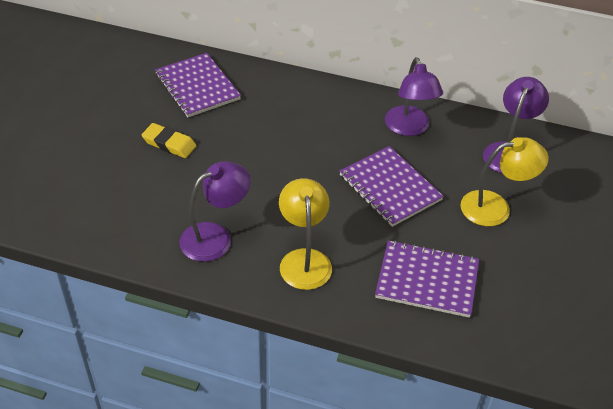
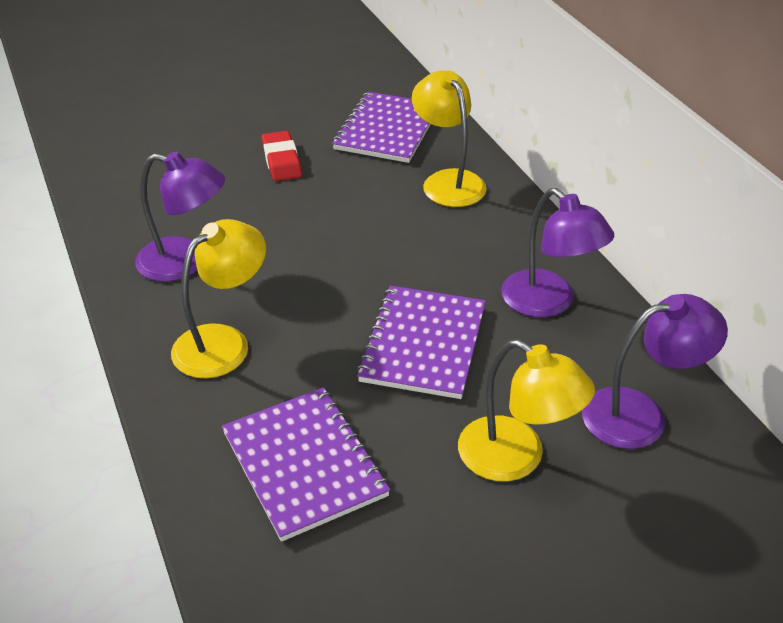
camera: 50 degrees right, 5 degrees down
yellow eraser [142,123,196,158] -> red eraser [262,131,302,181]
purple lamp [385,57,443,136] -> purple lamp turned 75 degrees counterclockwise [501,188,614,317]
none -> yellow lamp [412,70,487,207]

